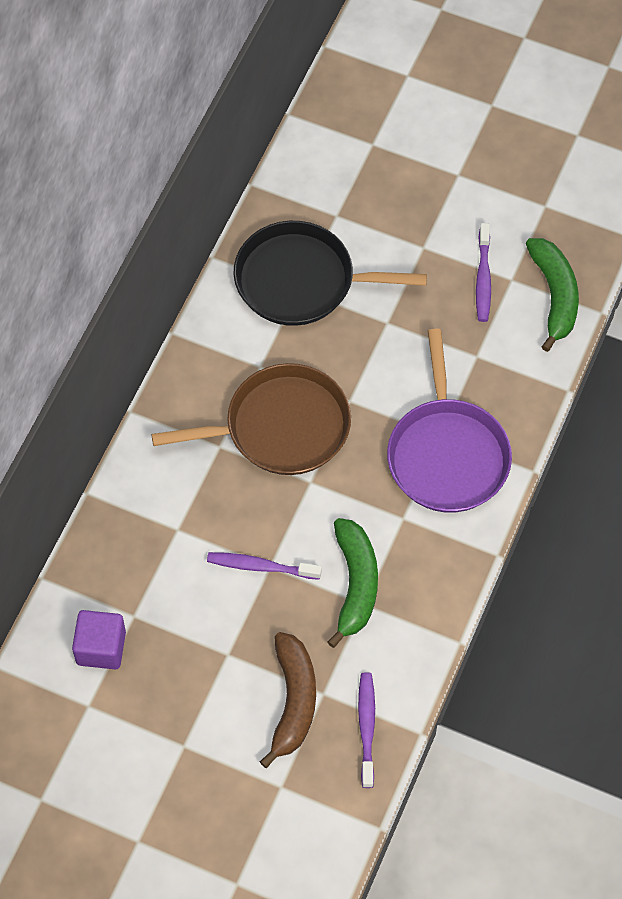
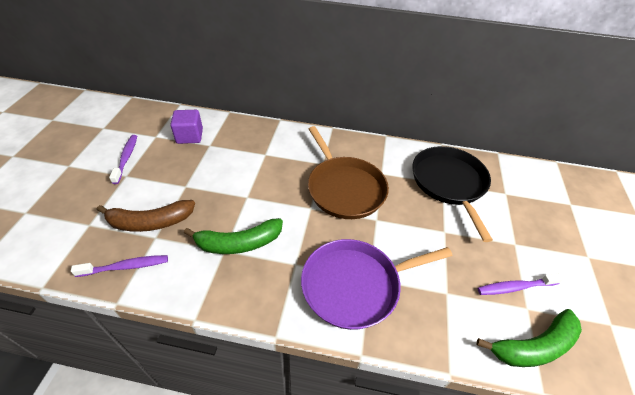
camera: 75 degrees right, 15 degrees down
purple toothbrush [207,552,322,580] -> purple toothbrush moved to [109,135,137,184]

